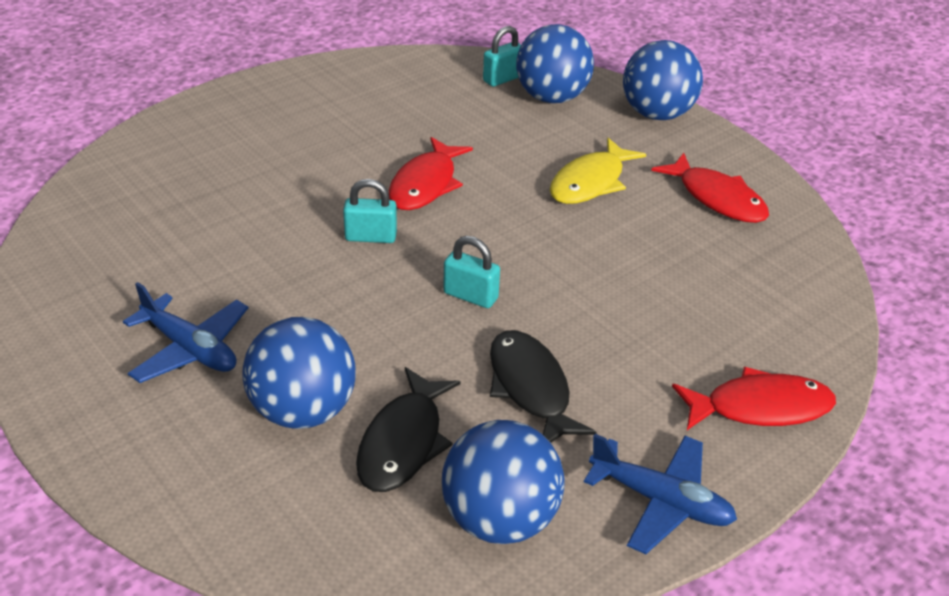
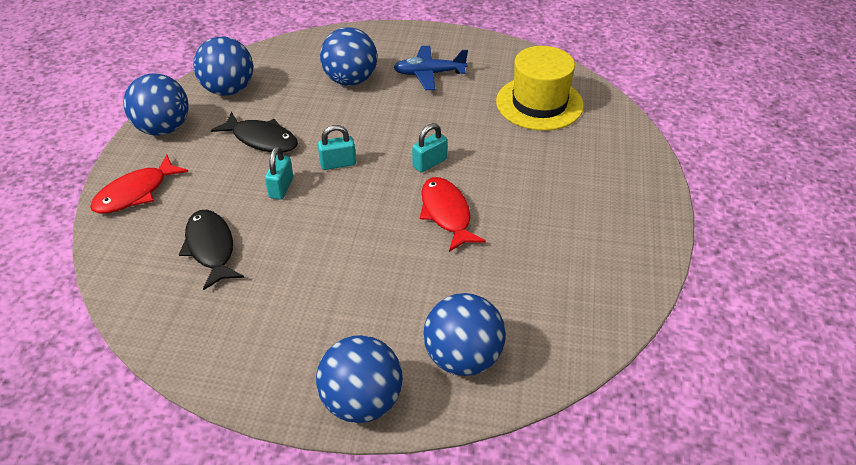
camera: 140 degrees right, 5 degrees up
black fish [356,367,461,492] -> black fish moved to [179,210,244,290]
turquoise padlock [483,26,521,87] -> turquoise padlock moved to [265,146,293,200]
yellow fish [550,138,646,204] -> none
blue plane [584,434,737,554] -> blue ball [123,73,189,135]
red fish [651,153,769,223] -> none
none -> yellow hat [496,46,584,131]

